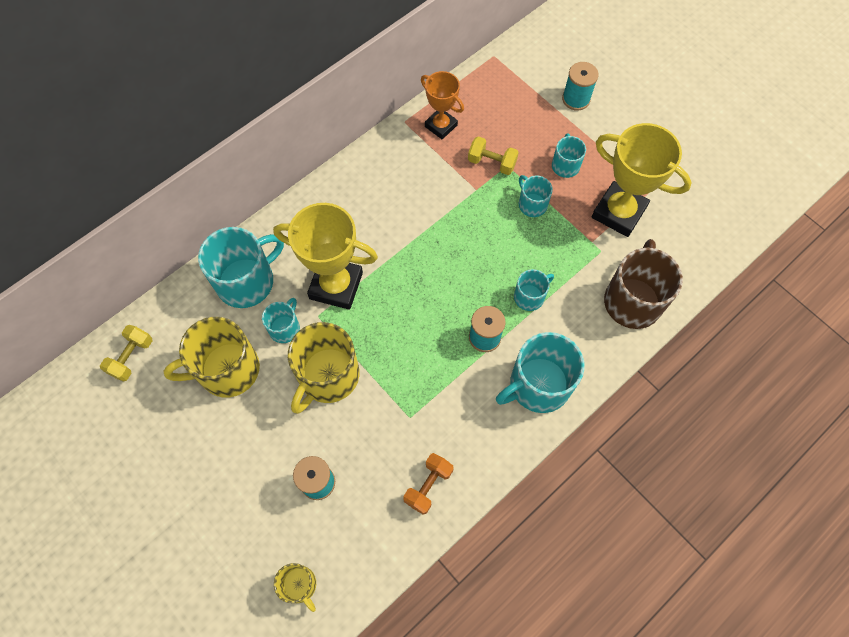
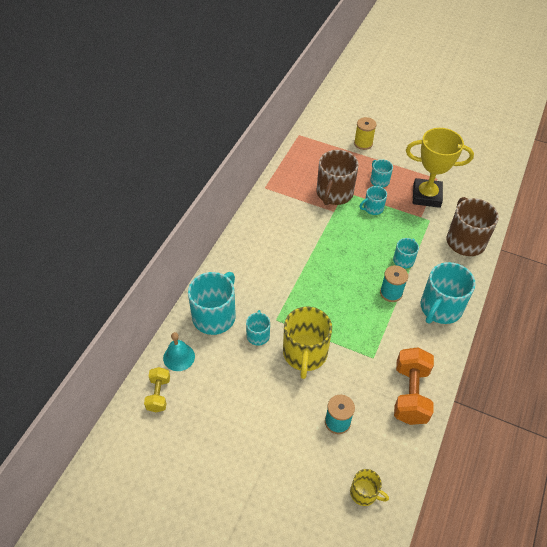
camera: 25 degrees left, 15 degrees down
yellow mug [163,317,260,398] -> none
yellow trophy [273,203,378,310] -> none
orange dumbbell [403,453,454,515] -> orange dumbbell [394,347,434,425], size x1.72
orange trophy [421,71,464,139] -> none
yellow dumbbell [468,136,519,175] -> brown mug [316,150,359,205]
turquoise mug [519,175,553,217] -> turquoise mug turned 60 degrees counterclockwise [360,186,387,215]
turquoise spool [562,62,599,111] -> yellow spool [354,117,376,150]
none -> turquoise bell [163,332,195,371]

